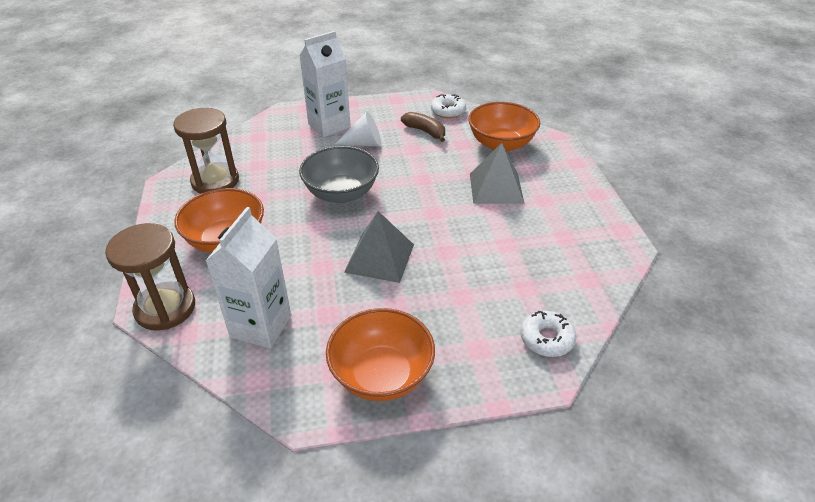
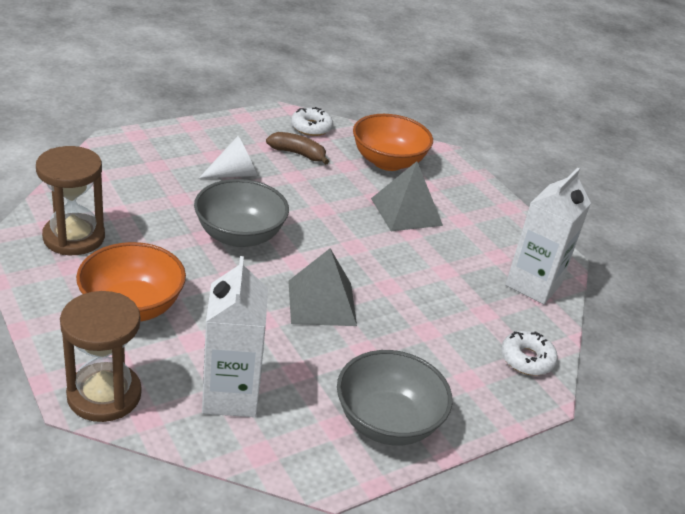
camera: 25 degrees left, 5 degrees down
white carton [299,31,351,137] -> white carton moved to [505,167,591,304]
orange bowl [326,308,435,401] -> grey bowl [337,350,452,445]

